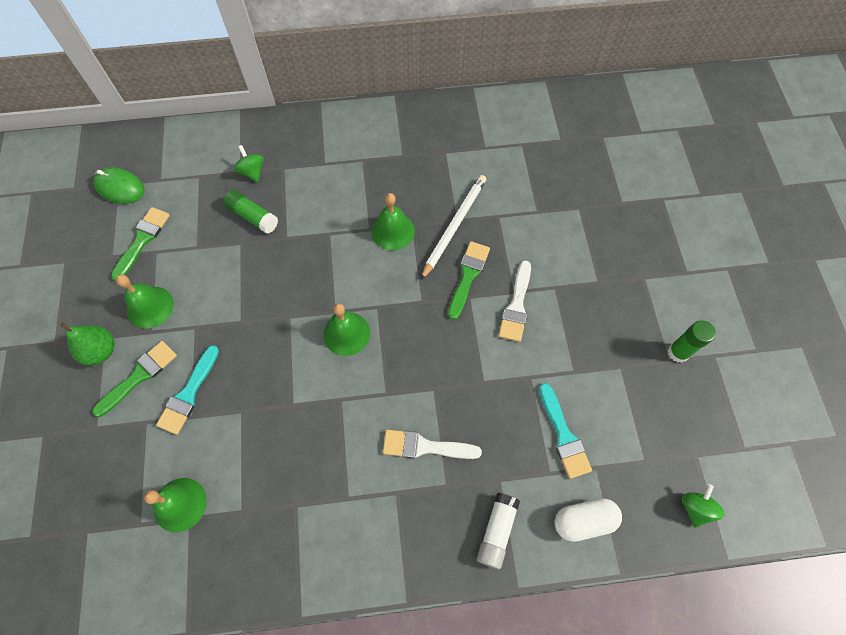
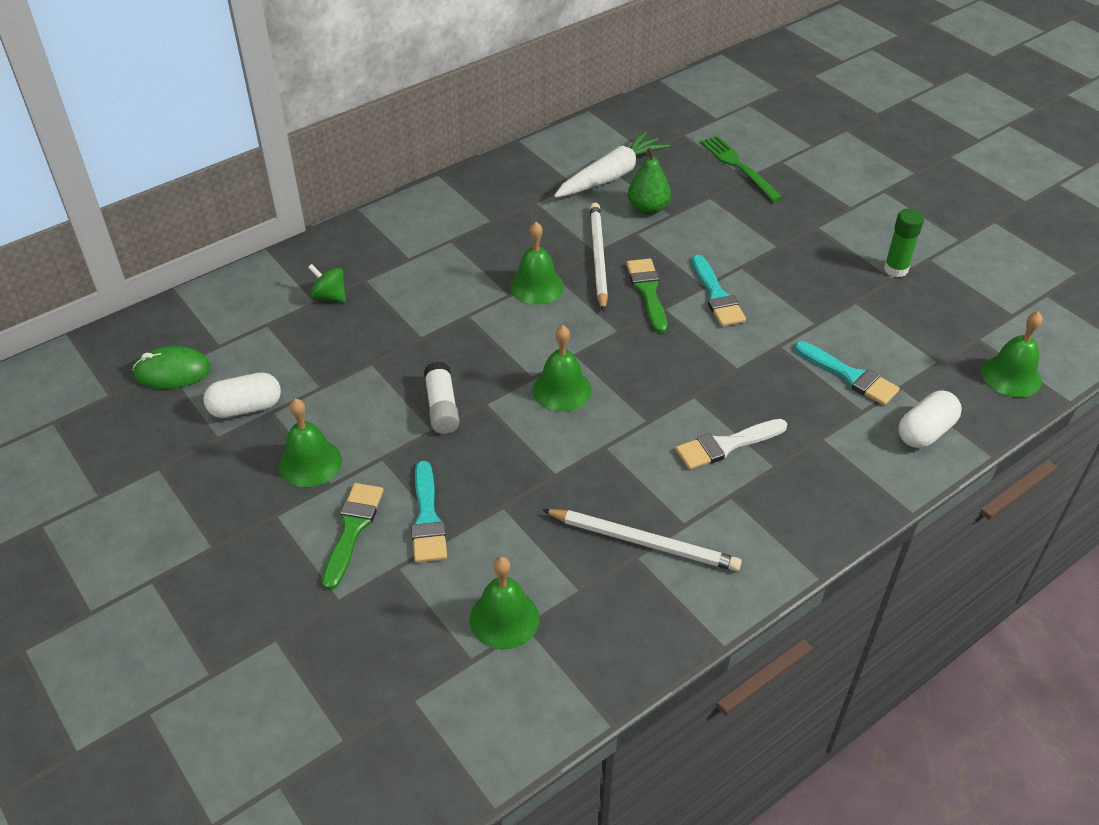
camera: 30 degrees left, 20 degrees down
green pear [60,323,115,365] -> green pear moved to [628,148,671,215]
green brush [111,207,170,281] -> white capsule [204,372,281,418]
green glue stick [223,190,278,234] -> none
white glue stick [477,493,520,569] -> white glue stick moved to [424,361,459,434]
white brush [499,261,531,342] -> turquoise brush [692,255,746,326]
green spinning top [682,484,725,528] -> green bell [981,311,1043,398]
none -> white pencil [542,509,742,571]
none -> white carrot [554,131,670,198]
none -> green fork [700,136,783,202]

